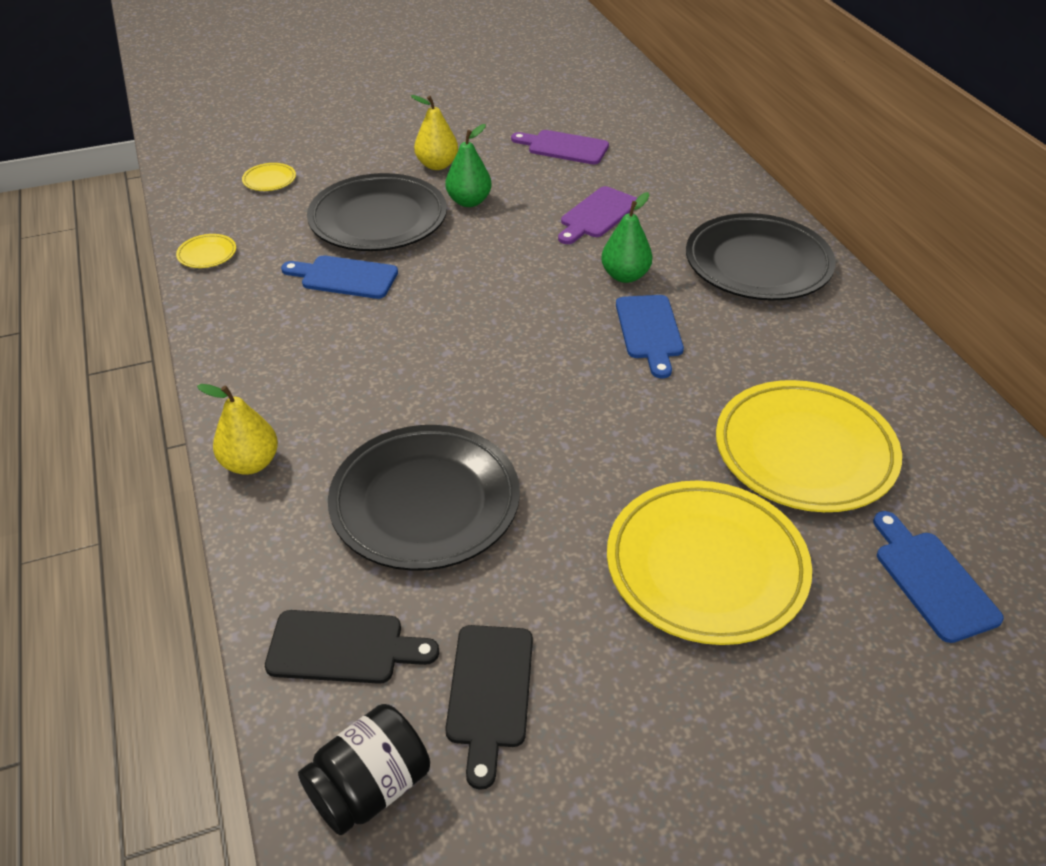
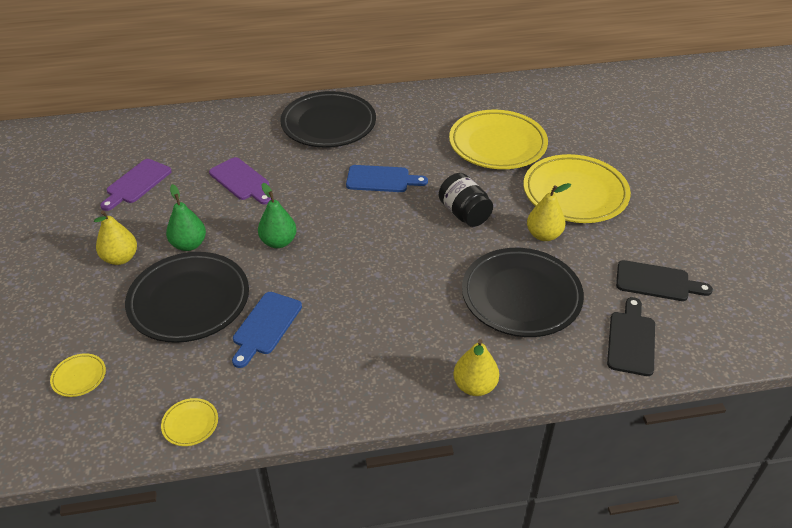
camera: 80 degrees left, 0 degrees up
black jar [298,704,430,835] -> black jar moved to [439,173,493,227]
green pear [601,192,653,283] -> green pear moved to [258,183,297,248]
blue cutting board [873,511,1004,643] -> none
none -> yellow pear [527,183,571,241]

